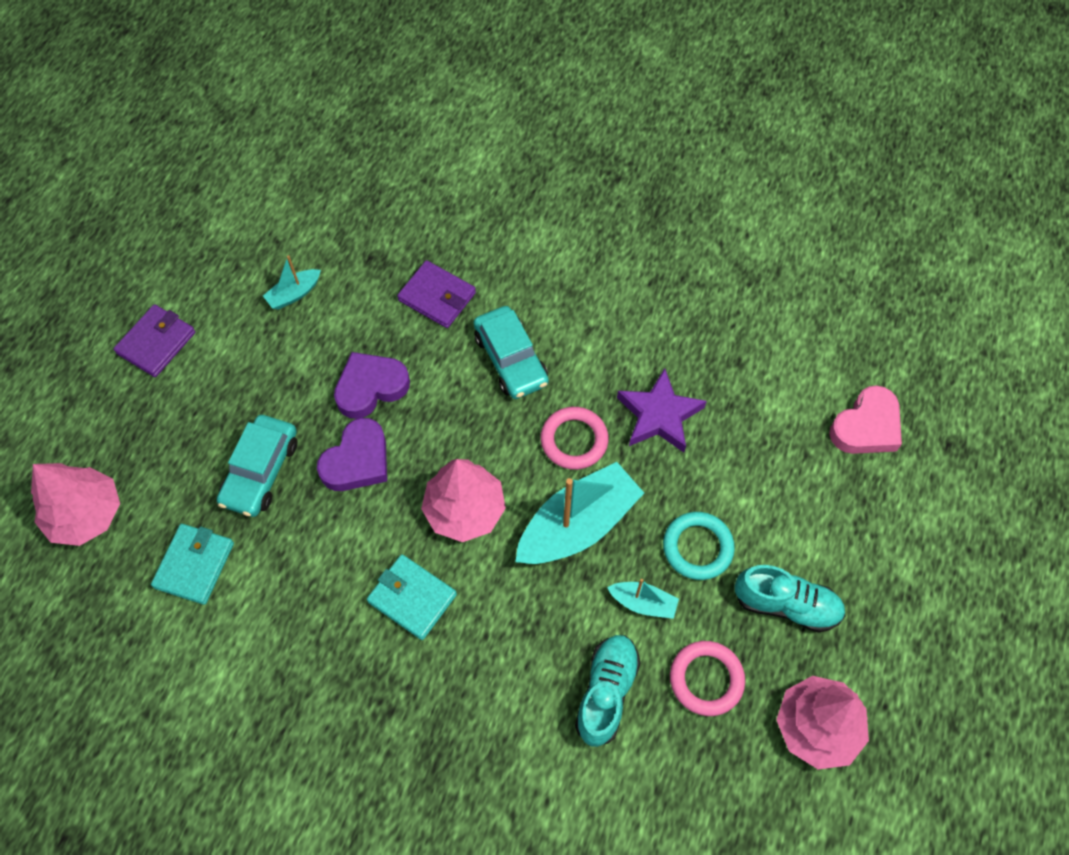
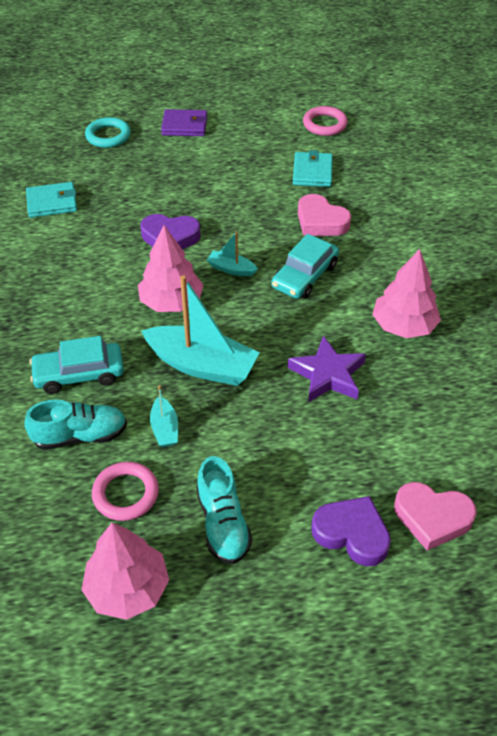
camera: 60 degrees right, 15 degrees down
pink tree [31,463,120,546] -> pink tree moved to [372,249,441,338]
turquoise car [217,415,297,517] -> turquoise car moved to [30,336,124,394]
turquoise boat [263,255,321,310] -> turquoise boat moved to [207,231,258,276]
purple heart [334,352,410,419] -> purple heart moved to [311,496,391,566]
turquoise wallet [367,554,457,640] -> turquoise wallet moved to [293,150,333,187]
purple wallet [397,260,476,328] -> pink heart [298,194,351,236]
pink ring [540,407,609,470] -> pink ring moved to [303,106,348,136]
turquoise ring [663,512,735,580] -> turquoise ring moved to [85,117,131,148]

